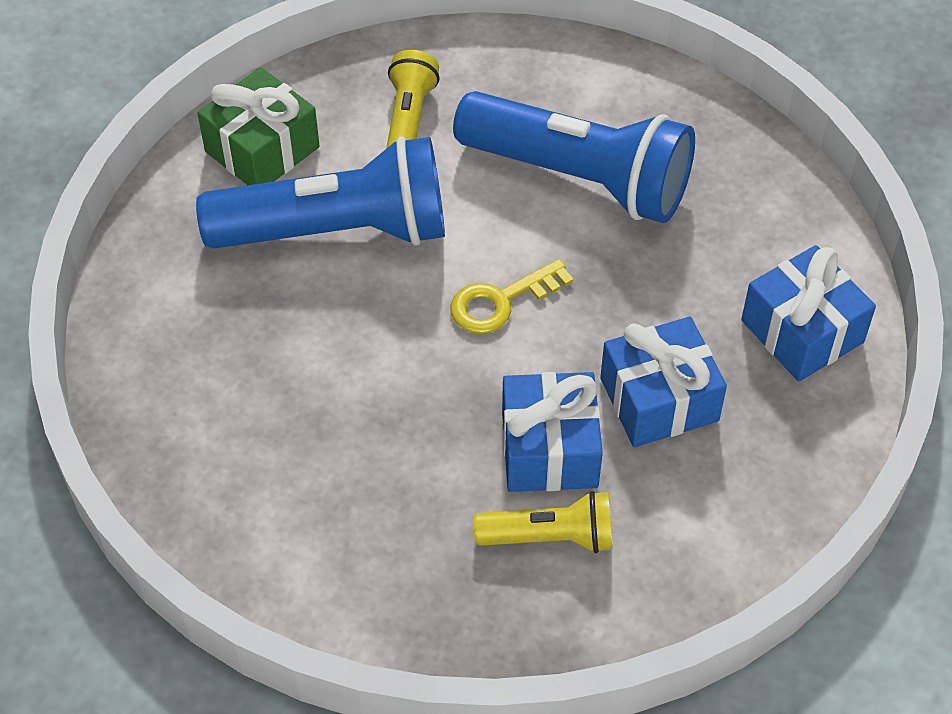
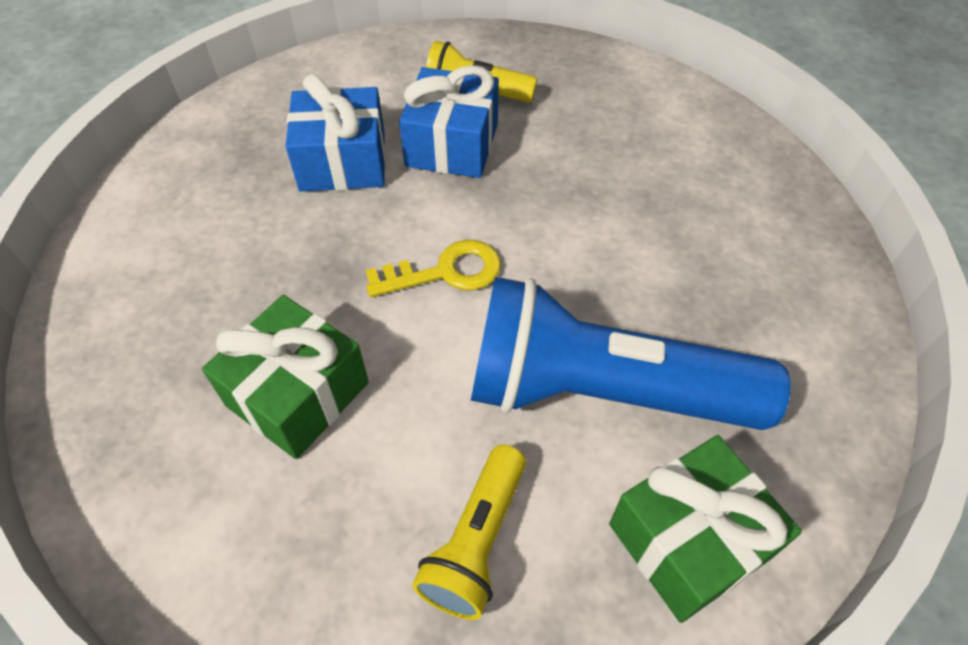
camera: 165 degrees left, 0 degrees up
blue flashlight [453,91,695,223] -> green gift [202,295,369,459]
blue gift [741,245,876,382] -> none

